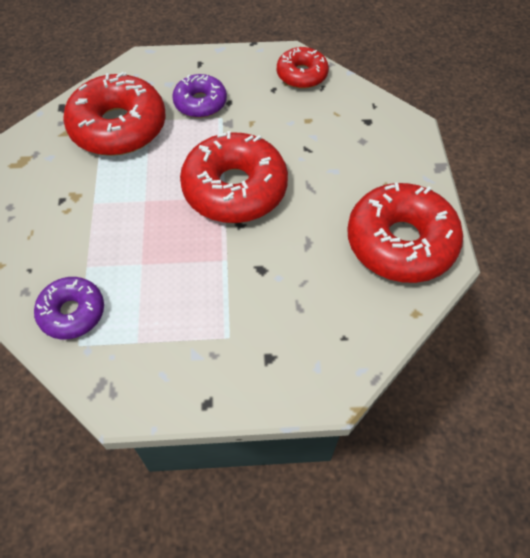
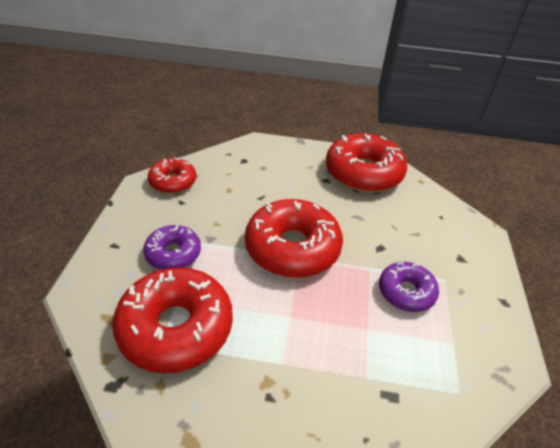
camera: 80 degrees left, 15 degrees down
purple donut [34,277,104,339] -> purple donut moved to [379,261,439,312]

